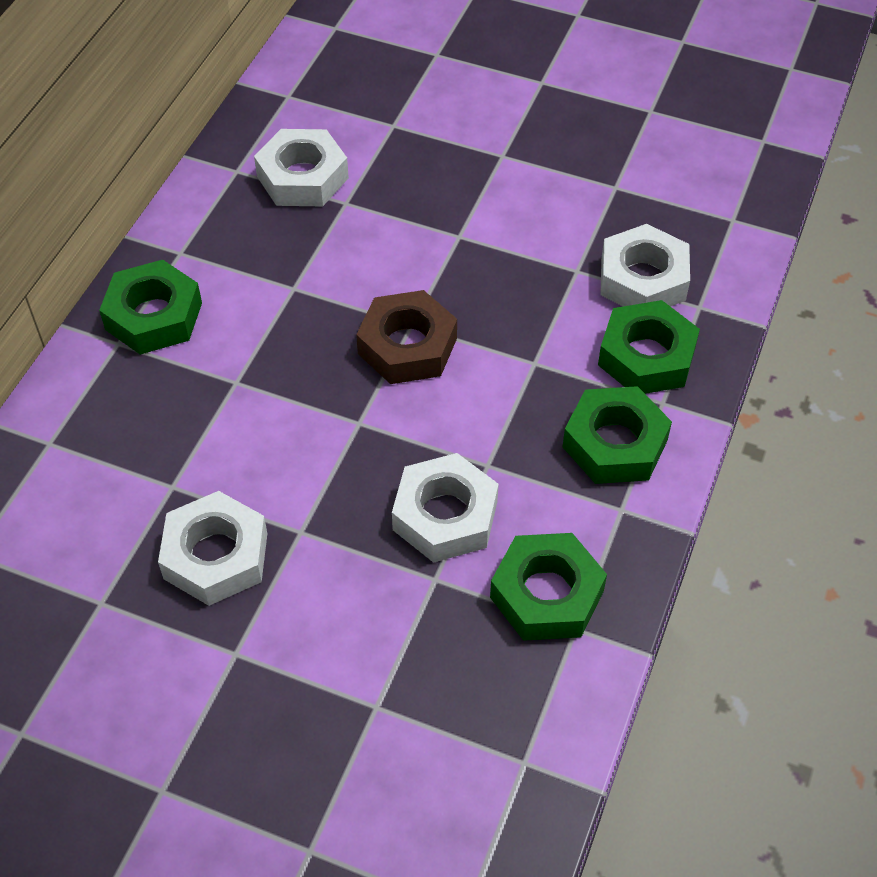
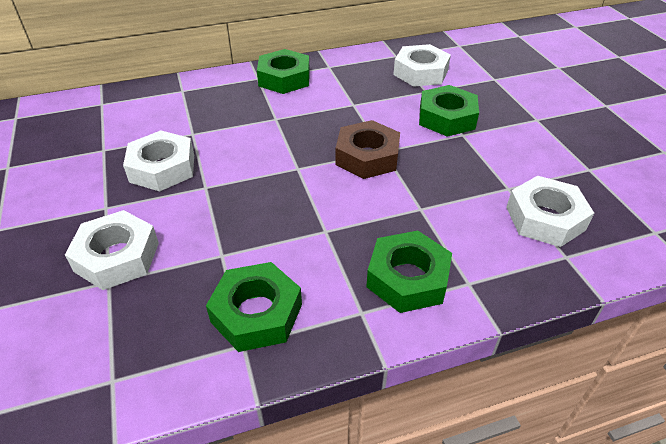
camera: 50 degrees right, 10 degrees down
white nut [392,453,499,563] -> white nut moved to [65,210,159,290]
green nut [598,300,700,394] -> green nut moved to [419,85,479,137]

